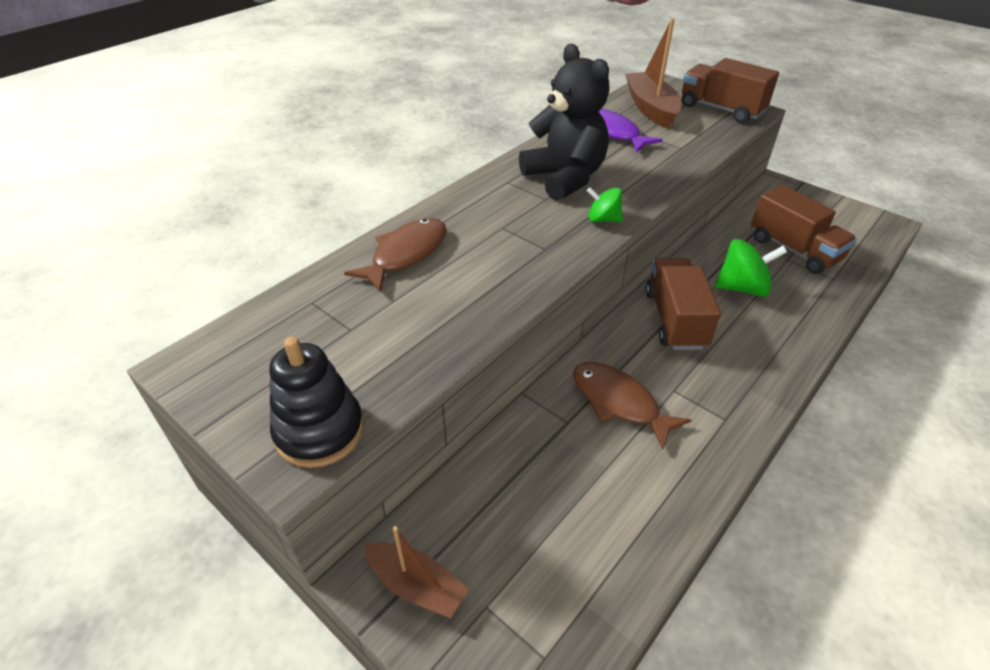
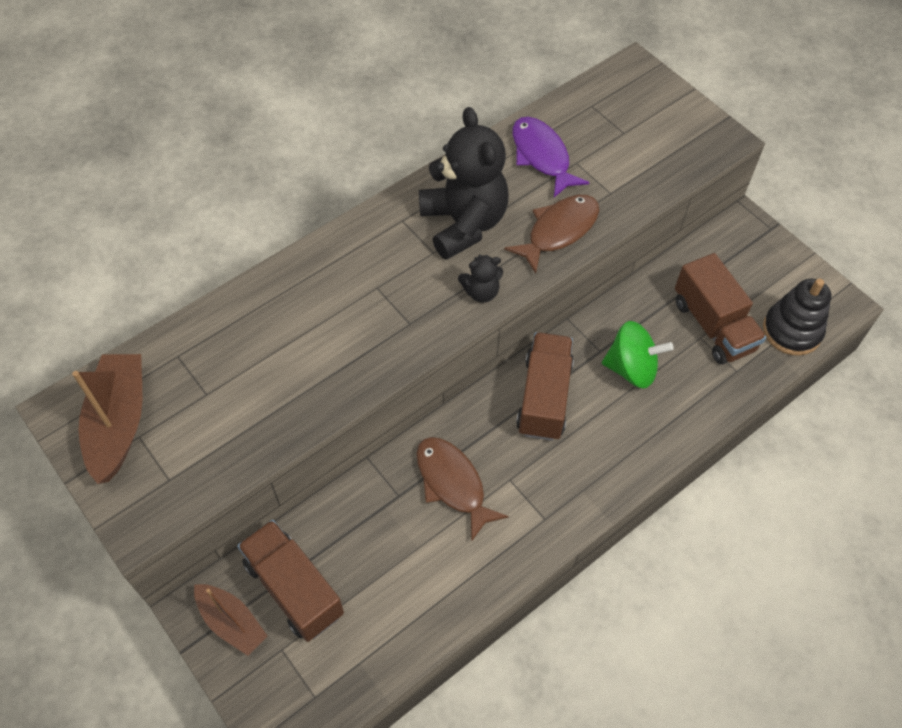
camera: 10 degrees right, 15 degrees up
black stacking toy [269,337,364,468] -> black stacking toy moved to [763,278,831,356]
brown fish [344,218,447,293] -> brown fish moved to [504,195,599,274]
green spinning top [587,187,623,222] -> black teddy bear [458,254,503,303]
brown boat [625,18,681,129] -> brown boat moved to [72,354,142,484]
brown truck [682,58,779,123] -> brown truck moved to [237,520,344,642]

